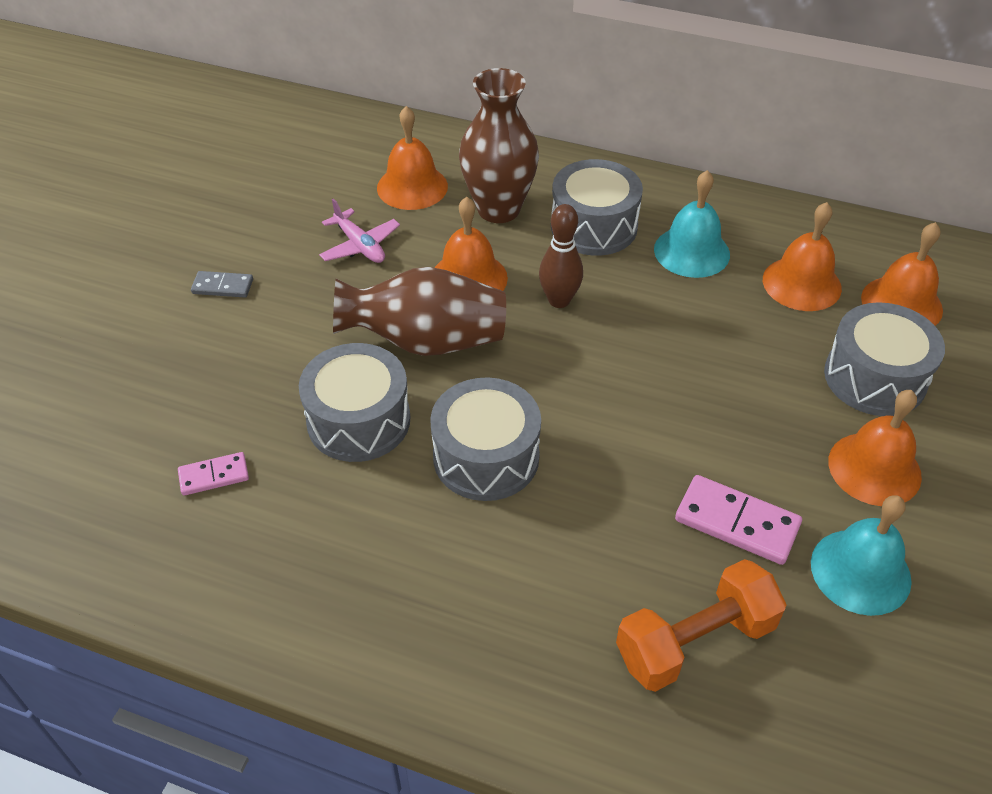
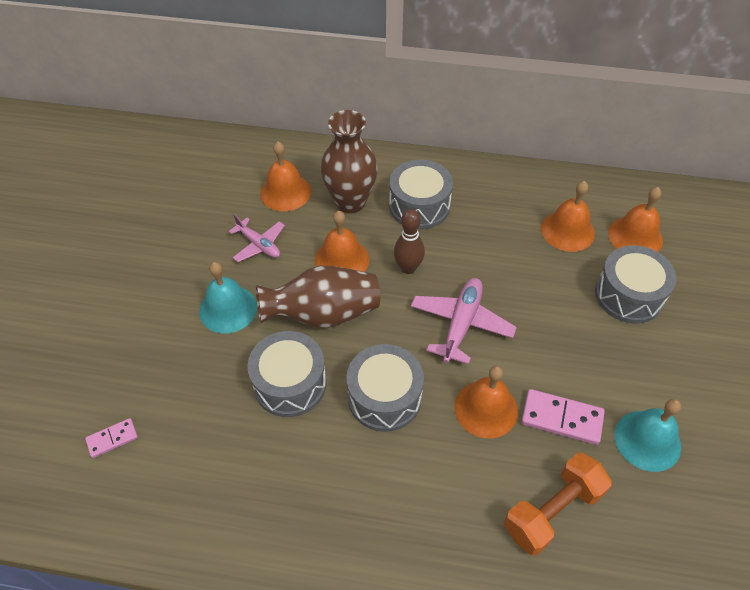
camera: 10 degrees left, 5 degrees up
pink domino [178,452,249,496] -> pink domino moved to [85,418,138,458]
grey domino [191,271,253,298] -> none
turquoise bell [654,170,730,278] -> turquoise bell moved to [199,262,257,334]
orange bell [828,390,922,506] -> orange bell moved to [454,366,518,438]
none -> pink plane [411,278,517,365]

